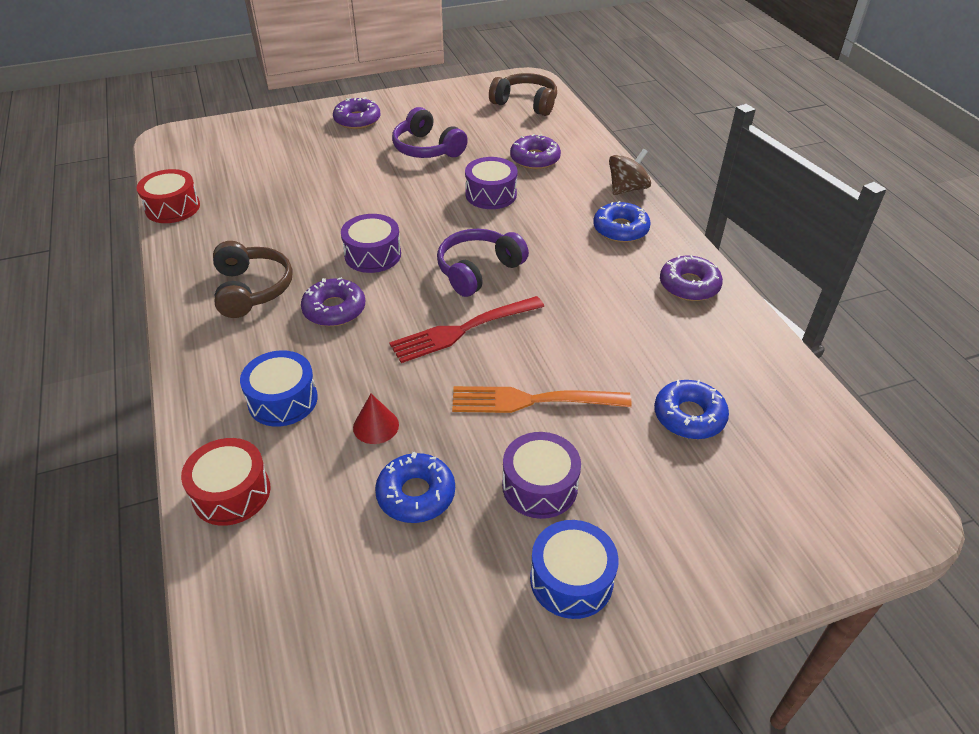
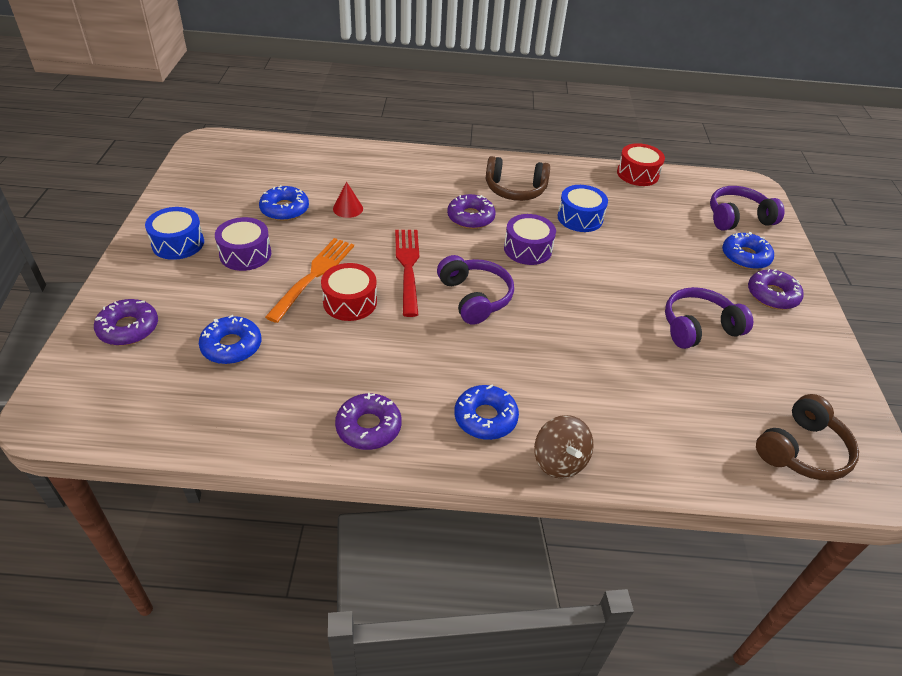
camera: 110 degrees right, 0 degrees up
red drum [181,438,270,526] -> red drum moved to [321,263,377,321]
blue drum [240,350,318,427] -> blue drum moved to [557,185,608,232]
purple drum [465,157,517,209] -> none
purple donut [510,134,561,169] -> purple donut moved to [94,299,158,346]
none -> purple headphones [710,186,785,231]
none -> blue donut [722,232,774,269]

